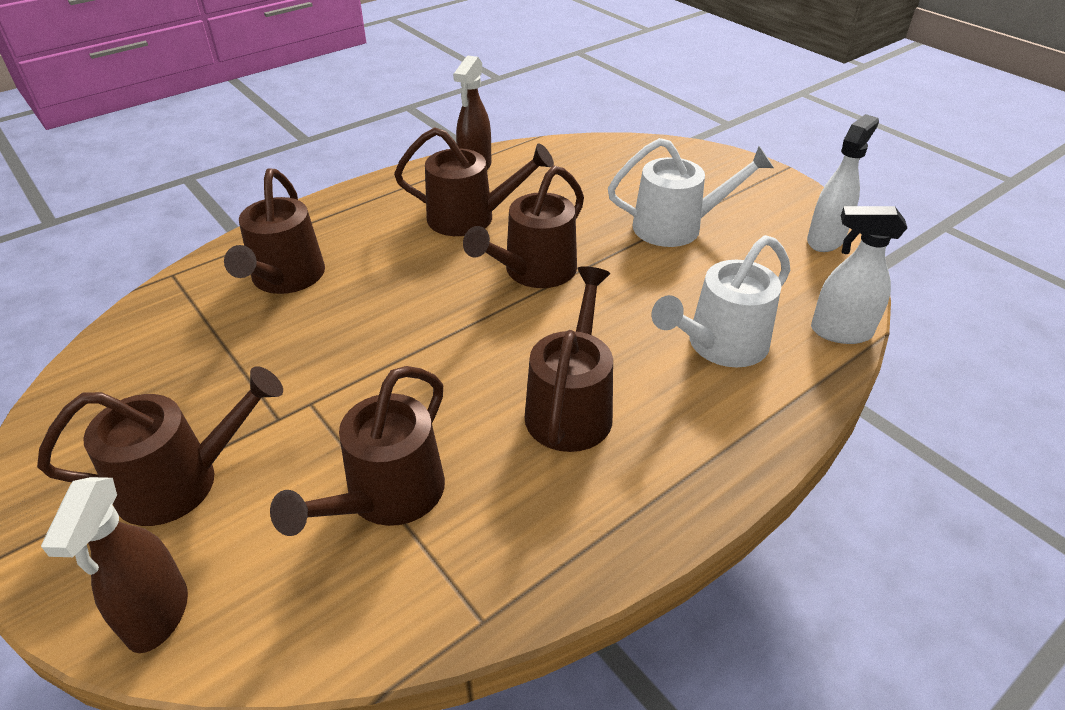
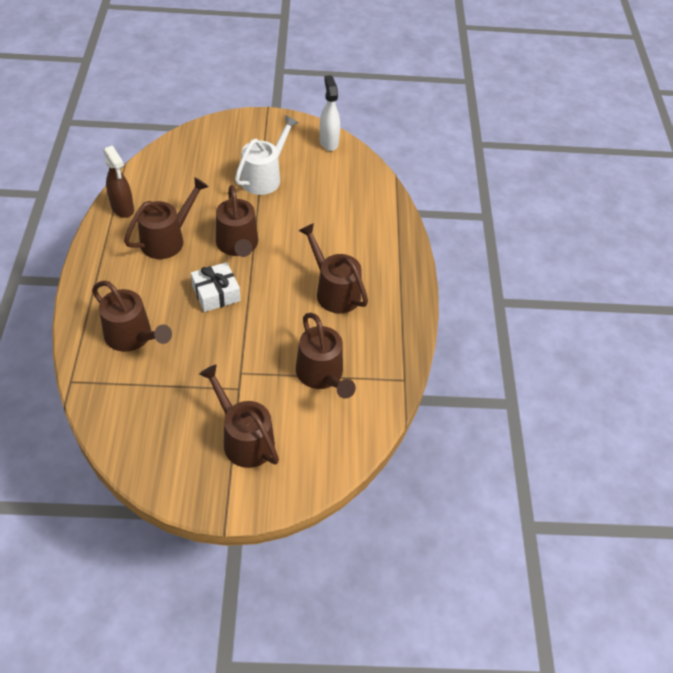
camera: 55 degrees left, 10 degrees up
brown watering can [37,366,283,526] -> brown watering can turned 60 degrees counterclockwise [199,364,279,468]
brown spray bottle [41,477,188,653] -> none
white watering can [652,235,790,367] -> none
white spray bottle [811,206,907,344] -> none
none -> white gift [191,262,240,312]

